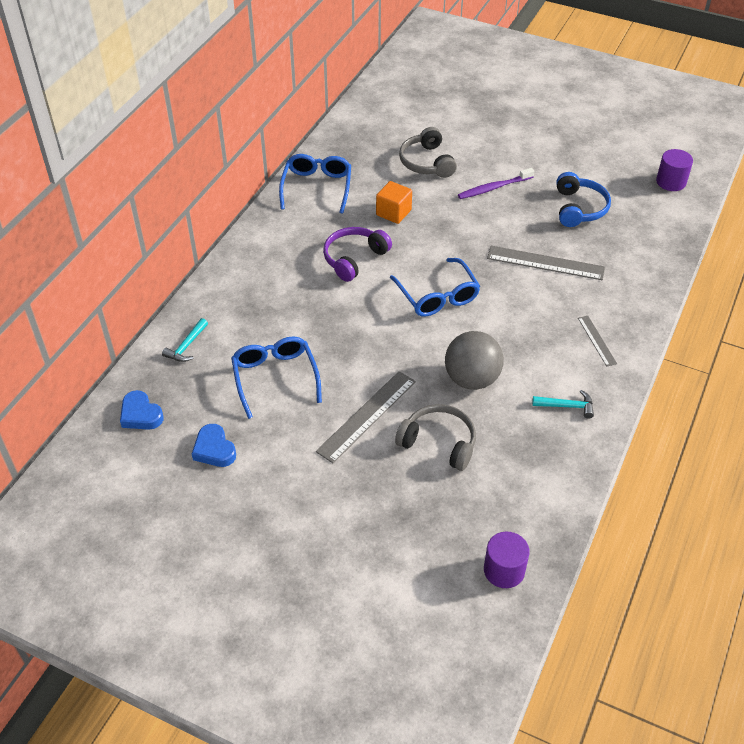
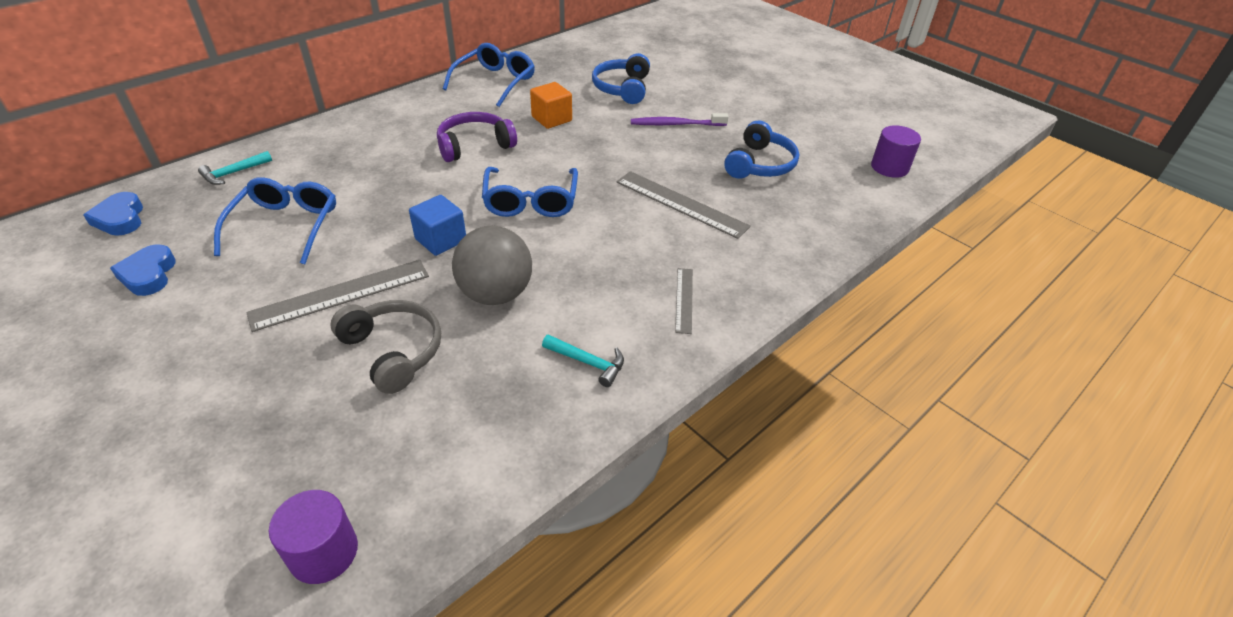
camera: 20 degrees right, 5 degrees down
grey headphones [399,127,457,178] -> blue headphones [592,53,650,104]
none -> blue cube [409,195,466,256]

